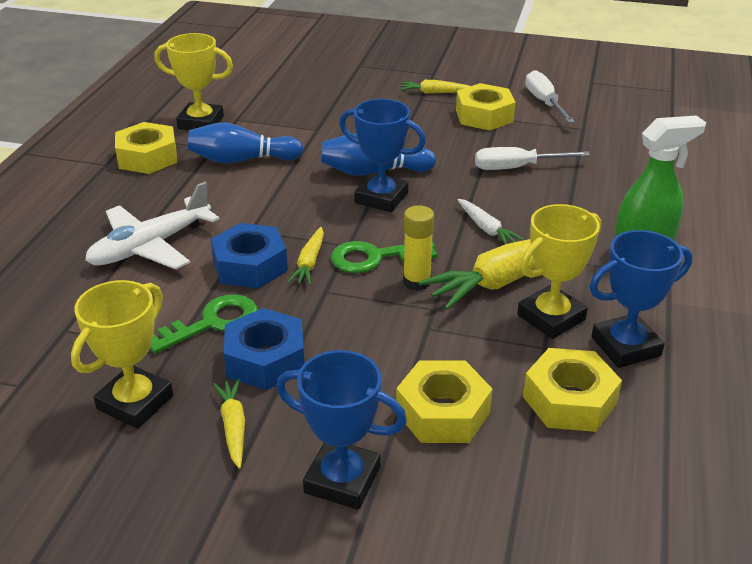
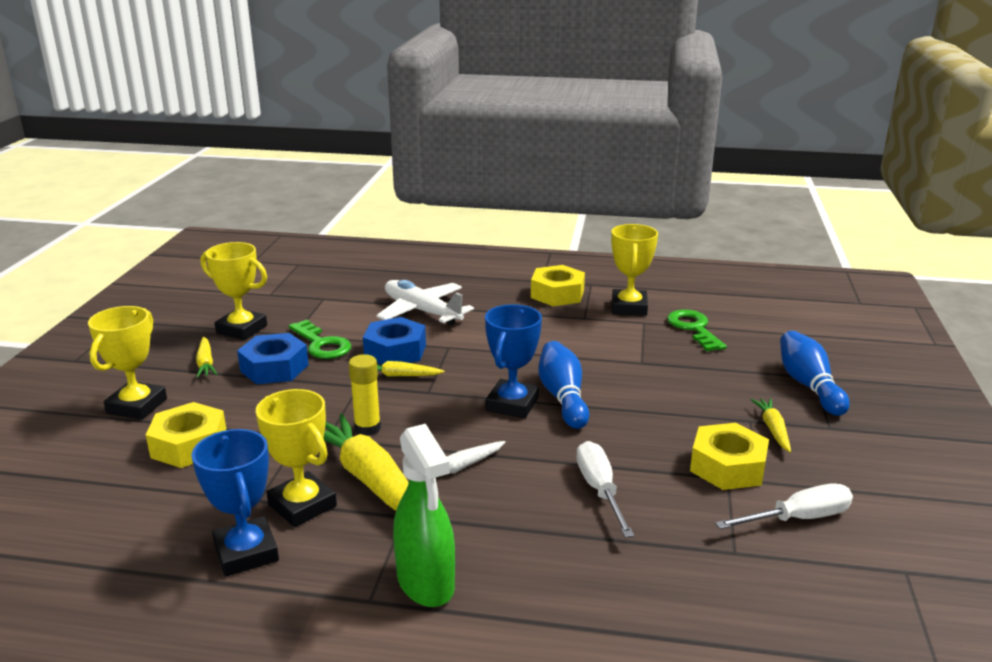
camera: 85 degrees right, 10 degrees down
blue bowling pin [188,122,303,164] -> blue bowling pin moved to [780,331,850,416]
yellow carrot [213,379,245,469] -> yellow carrot turned 90 degrees clockwise [196,337,217,378]
blue trophy [276,350,407,510] -> yellow trophy [88,306,167,420]
green key [331,241,437,273] -> green key moved to [667,309,727,351]
yellow nut [523,348,622,432] -> none

